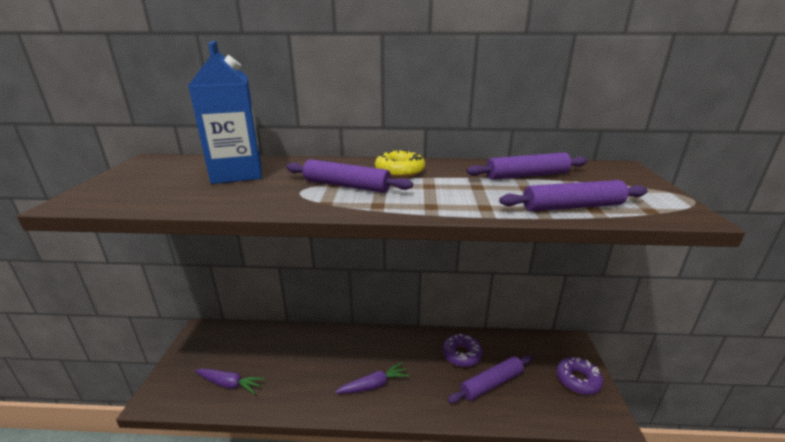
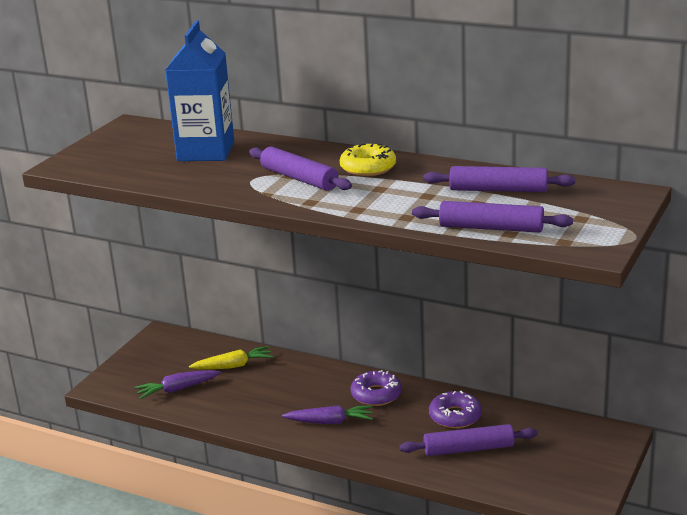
camera: 25 degrees right, 0 degrees up
purple carrot [195,368,265,394] -> purple carrot turned 120 degrees clockwise [135,370,221,399]
purple donut [556,357,603,395] -> purple donut moved to [350,370,402,406]
none -> yellow carrot [189,346,273,370]

